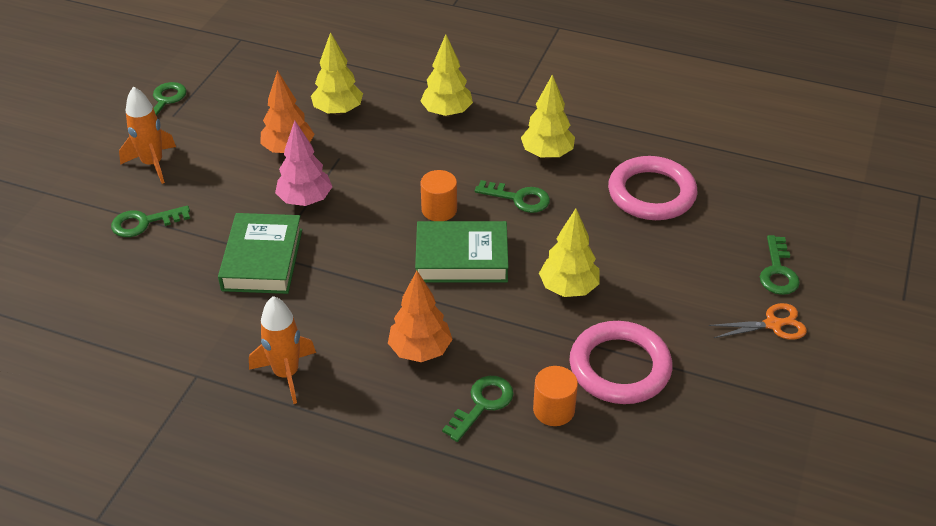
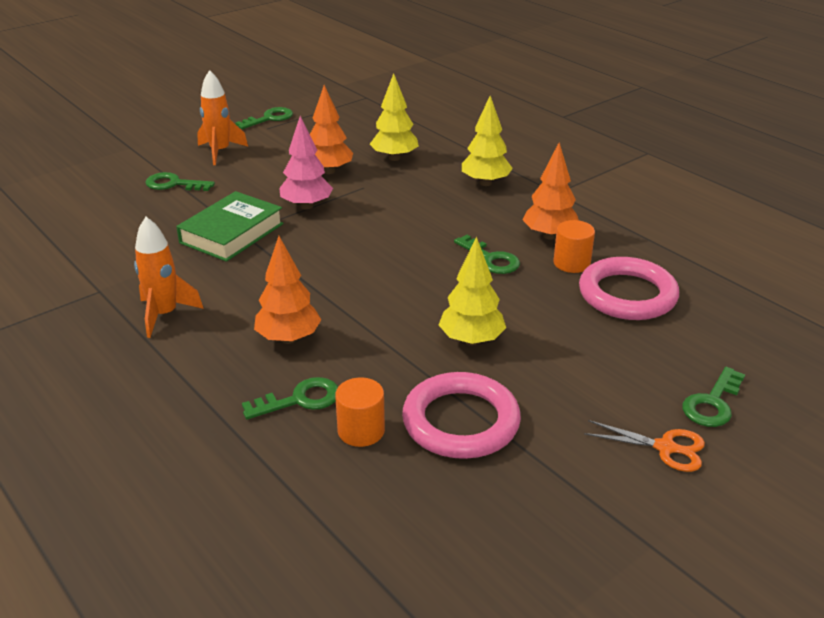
camera: 30 degrees right, 10 degrees down
green book [415,221,509,283] -> none
orange cylinder [420,170,457,221] -> orange cylinder moved to [553,220,595,273]
yellow tree [521,74,575,159] -> orange tree [523,142,579,239]

